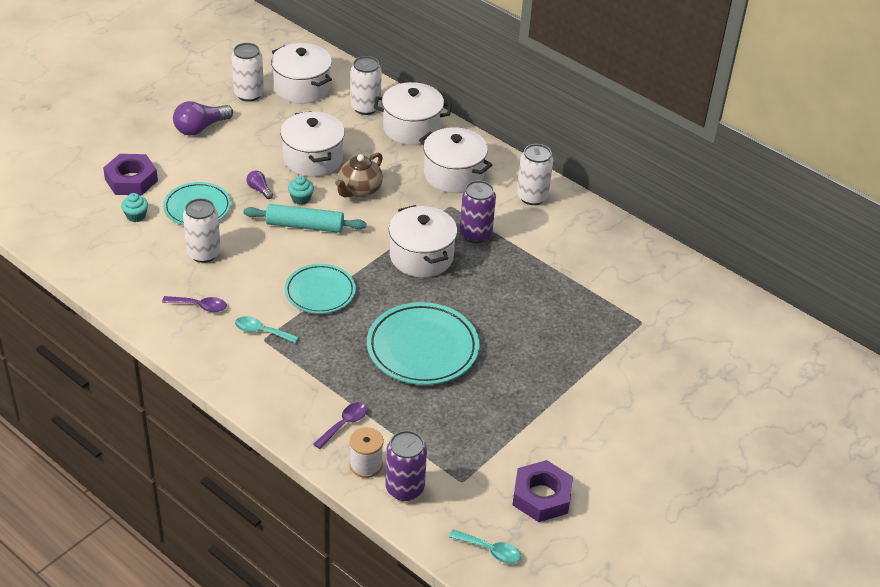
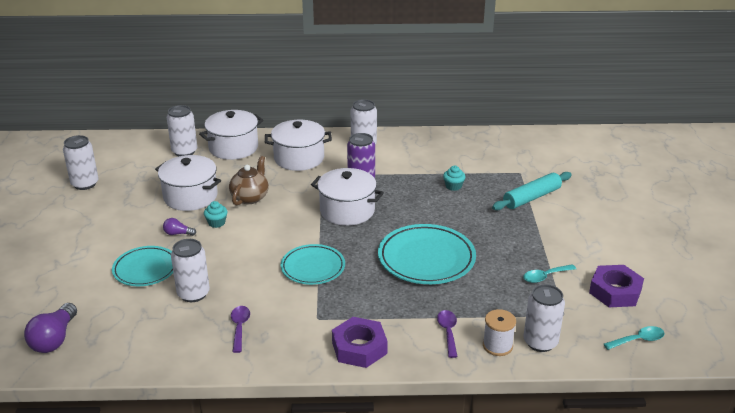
camera: 40 degrees left, 10 degrees down
purple nut [103,154,158,195] -> purple nut moved to [332,317,388,368]
turquoise cupcake [121,193,148,222] -> turquoise cupcake moved to [443,166,465,191]
purple spoon [162,296,227,312] -> purple spoon turned 60 degrees counterclockwise [231,306,250,353]
purple light bulb [173,101,233,136] -> purple light bulb moved to [24,303,77,353]
turquoise spoon [235,316,299,343] -> turquoise spoon moved to [523,264,576,283]
turquoise rolling pin [243,204,367,233] -> turquoise rolling pin moved to [492,172,572,210]
white pot [271,43,332,104] -> none
brown teapot [335,153,383,198] -> brown teapot turned 150 degrees counterclockwise [229,156,269,206]
purple can [385,430,427,501] -> white can [524,284,565,352]

